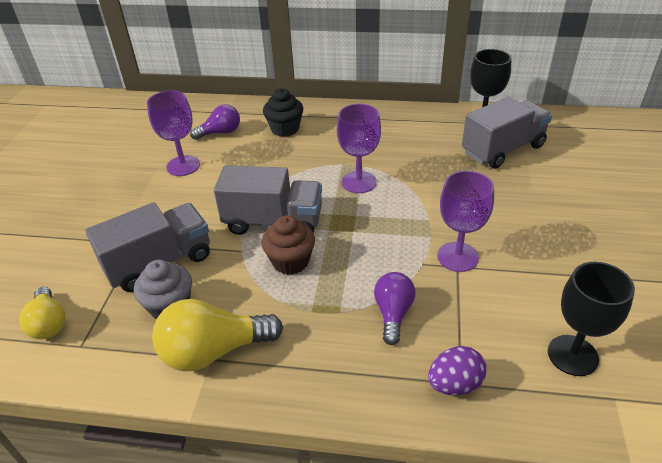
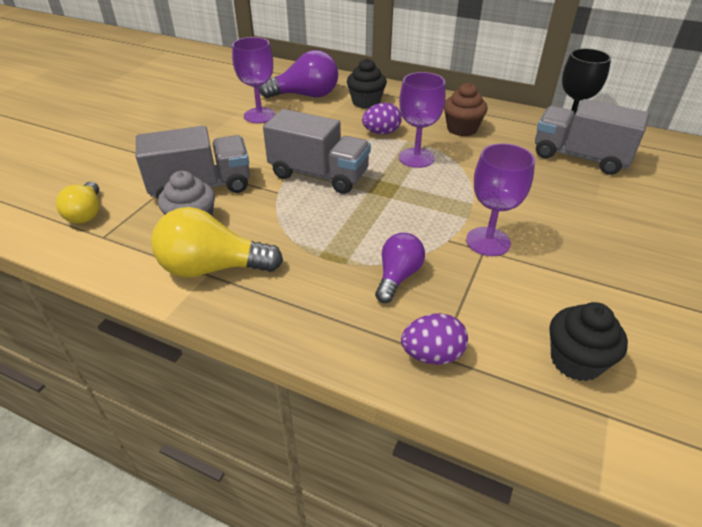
camera: 15 degrees right, 0 degrees up
purple light bulb [190,104,240,140] -> purple light bulb [259,50,338,98], size x1.60
brown cupcake [262,215,315,275] -> brown cupcake moved to [444,83,488,136]
grey truck [462,97,552,169] -> grey truck turned 135 degrees counterclockwise [535,99,650,175]
black goblet [548,262,635,376] -> black cupcake [549,302,628,381]
none -> purple egg [362,103,402,134]

